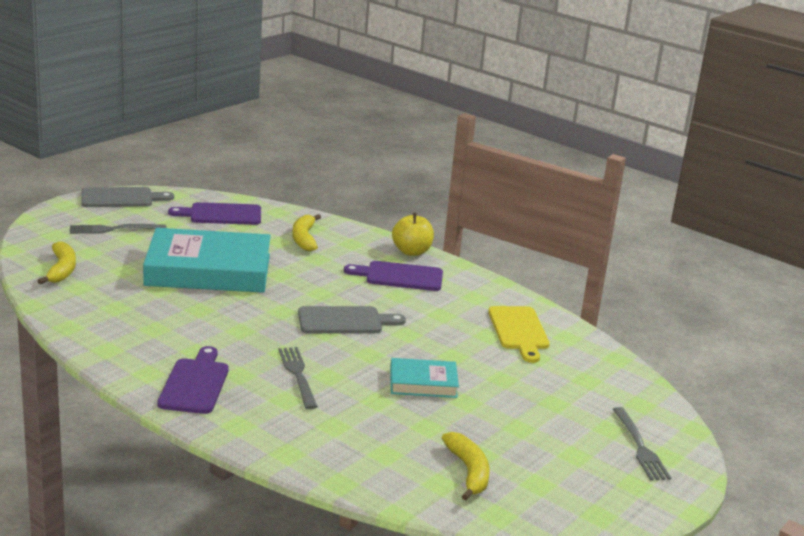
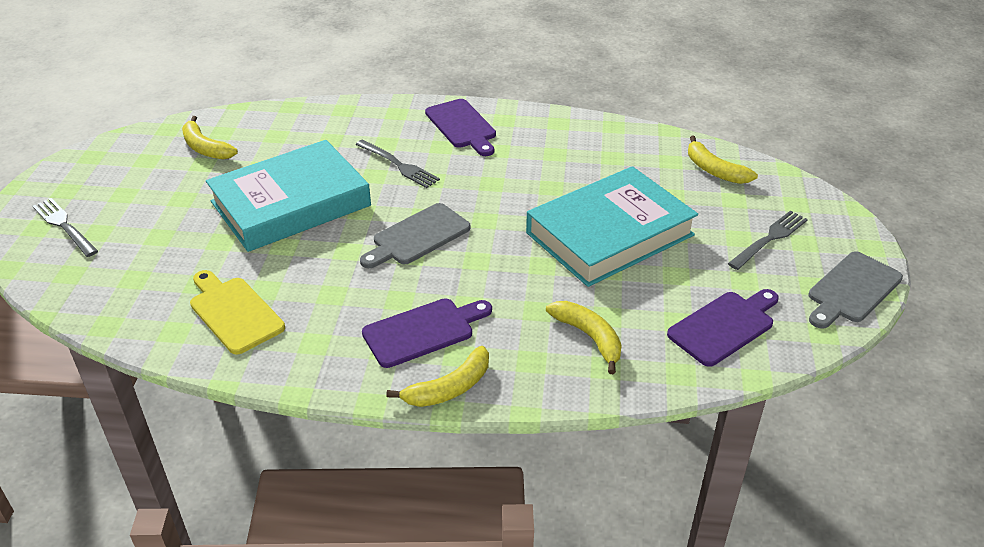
camera: 150 degrees right, 15 degrees up
turquoise book [390,358,459,398] -> turquoise book [206,140,371,252], size x2.04
yellow apple [392,213,434,256] -> yellow banana [386,346,489,407]

